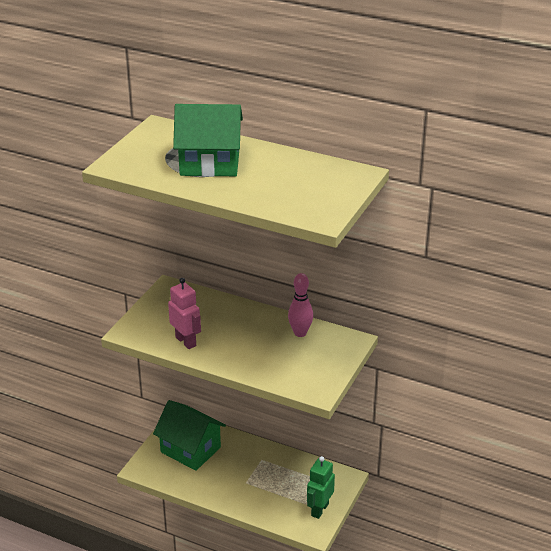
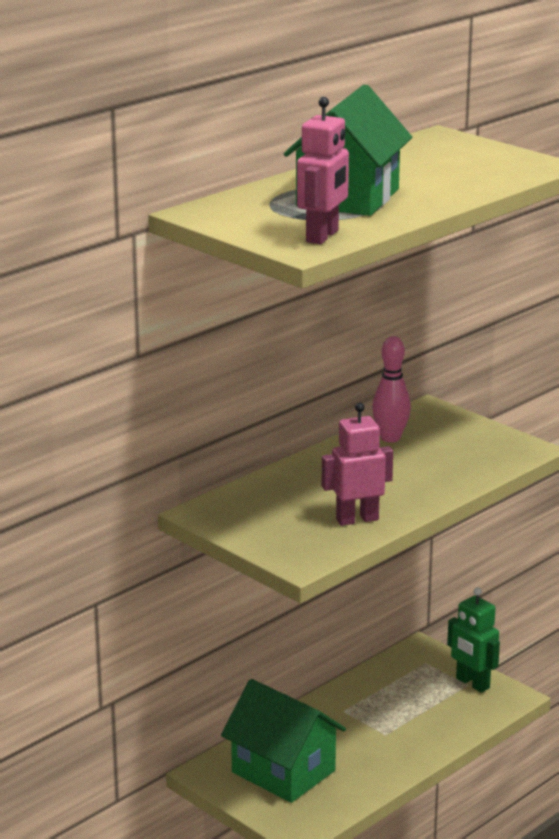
camera: 70 degrees left, 10 degrees down
green house [153,400,226,471] -> green house turned 75 degrees clockwise [221,679,346,803]
none -> pink robot [297,97,349,244]

